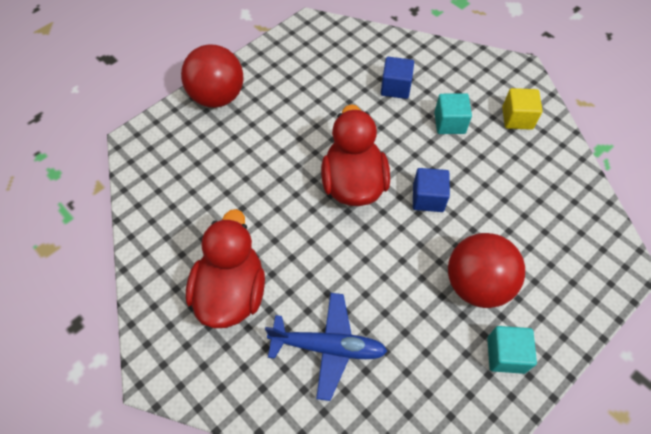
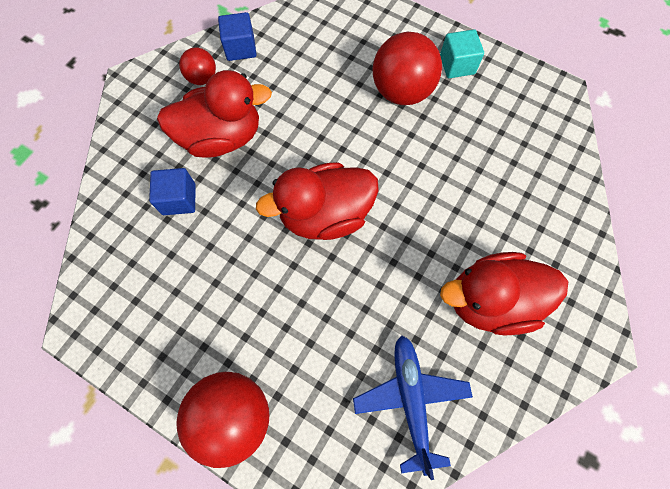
camera: 105 degrees left, 10 degrees up
blue plane [265,293,387,401] -> blue plane moved to [353,336,473,480]
blue cube [413,168,450,212] -> blue cube moved to [218,12,257,61]
turquoise cube [434,93,472,134] -> red duck [157,70,272,158]
yellow cube [502,88,543,130] -> red ball [179,48,216,85]

